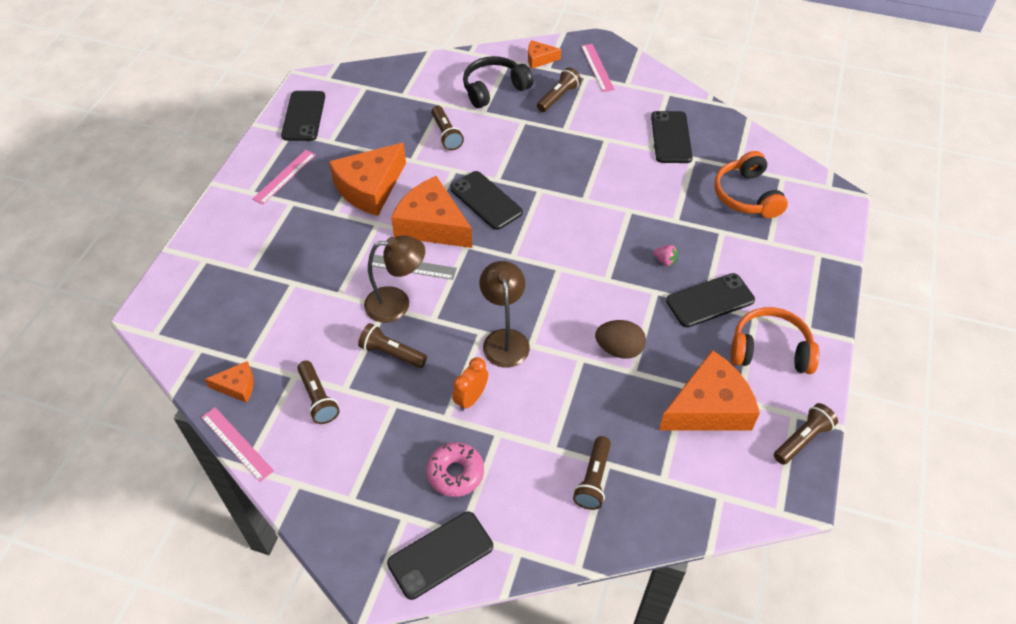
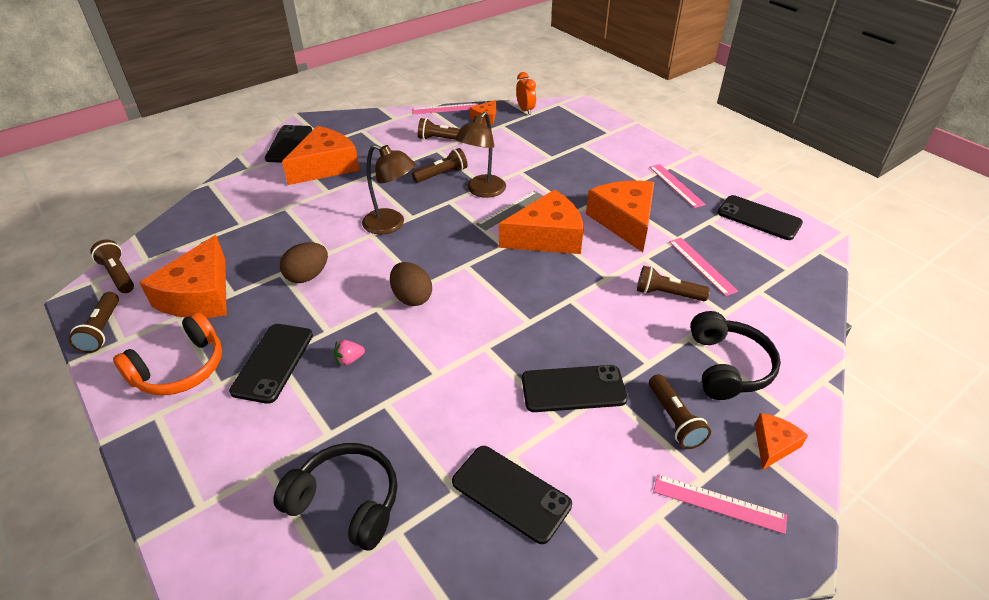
camera: 125 degrees right, 10 degrees down
pink donut [426,442,484,497] -> orange cheese [282,126,359,185]
black phone [450,171,523,230] -> black phone moved to [522,365,628,412]
orange clock [452,357,488,411] -> orange clock moved to [516,72,536,115]
brown flashlight [573,436,611,510] -> brown flashlight moved to [90,240,134,293]
orange headphones [714,151,788,218] -> black headphones [273,443,397,551]
none -> brown egg [390,262,432,306]
none -> pink ruler [669,238,738,296]

